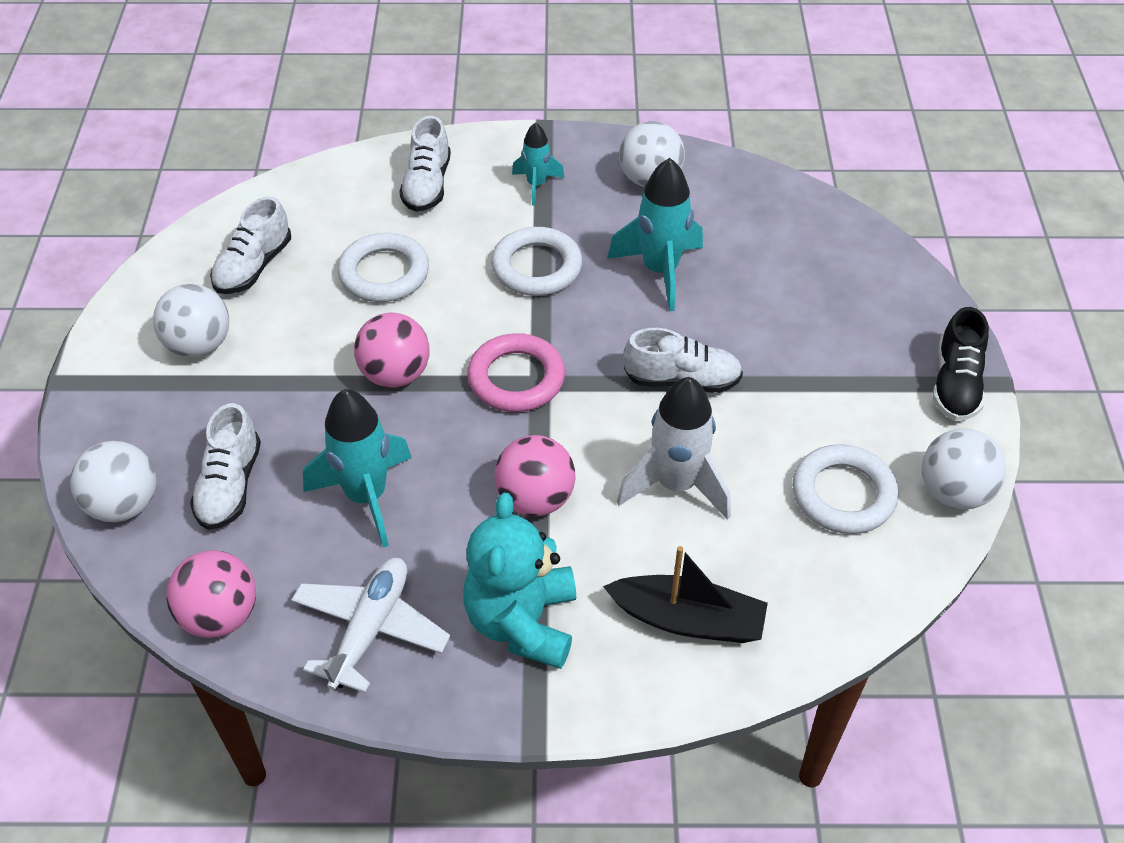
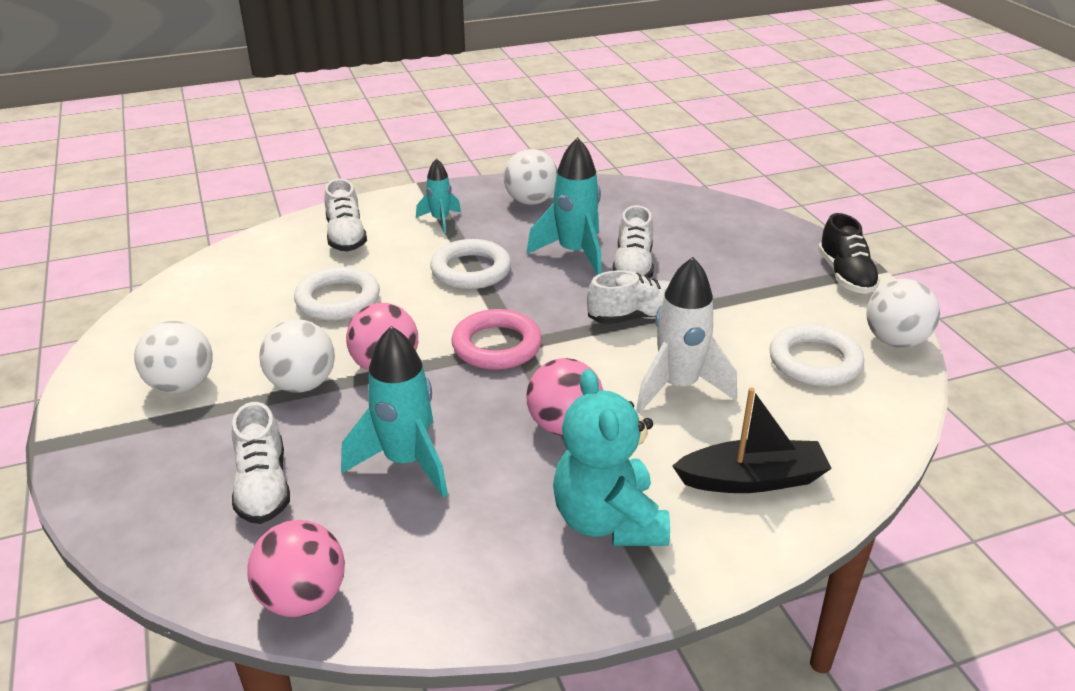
camera: 20 degrees left, 15 degrees down
white ball [70,441,156,522] -> white ball moved to [259,319,335,393]
white shoe [210,196,291,294] -> white shoe moved to [612,205,654,278]
white plane [291,558,450,693] -> none

